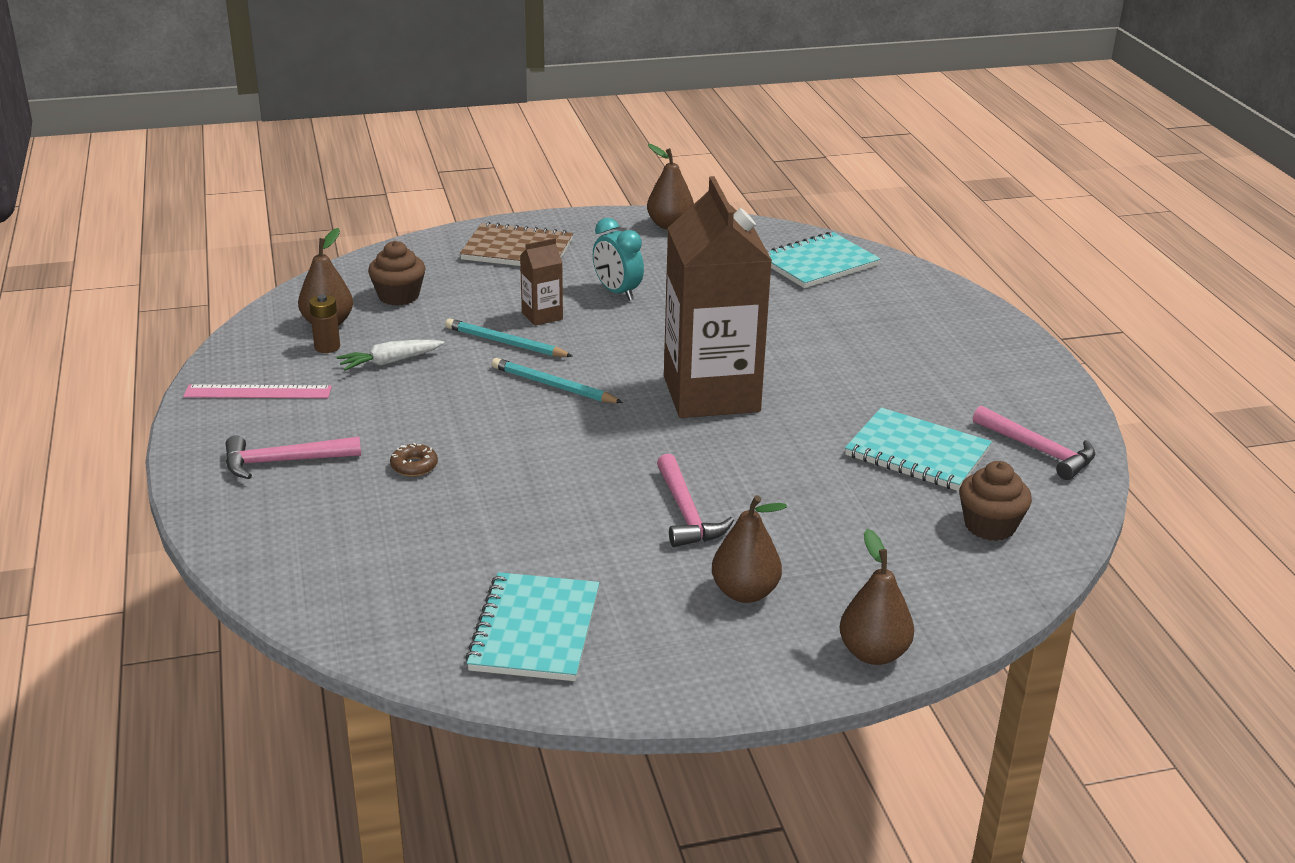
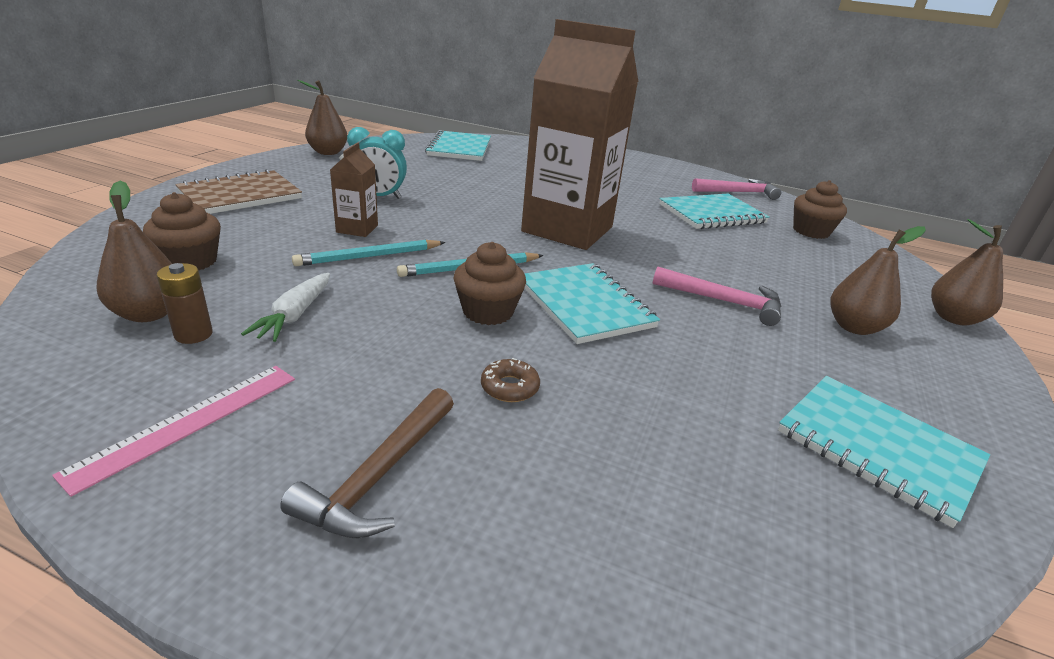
camera: 55 degrees left, 0 degrees up
pink hammer [226,435,361,479] -> brown hammer [280,388,454,538]
none -> brown cupcake [453,242,526,325]
none -> turquoise notebook [524,263,660,344]

